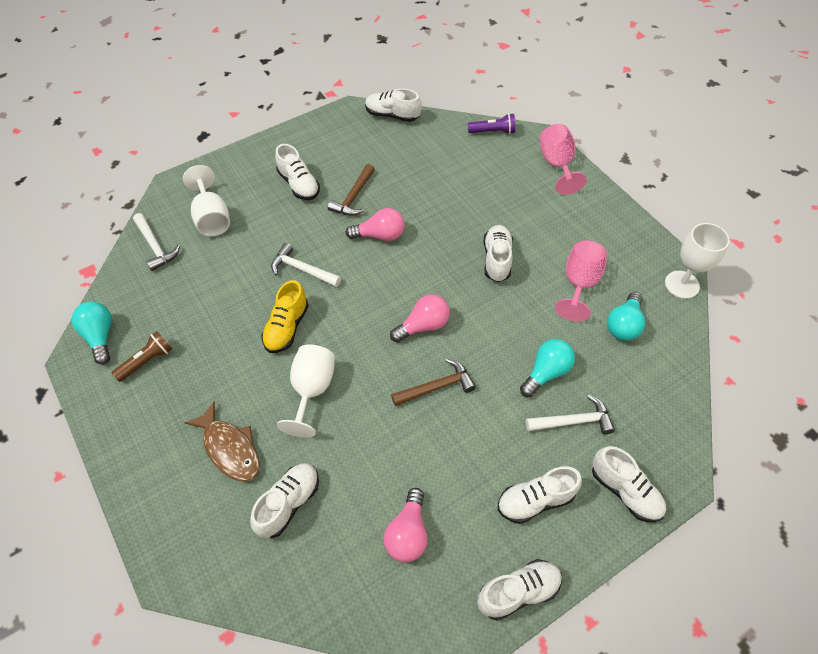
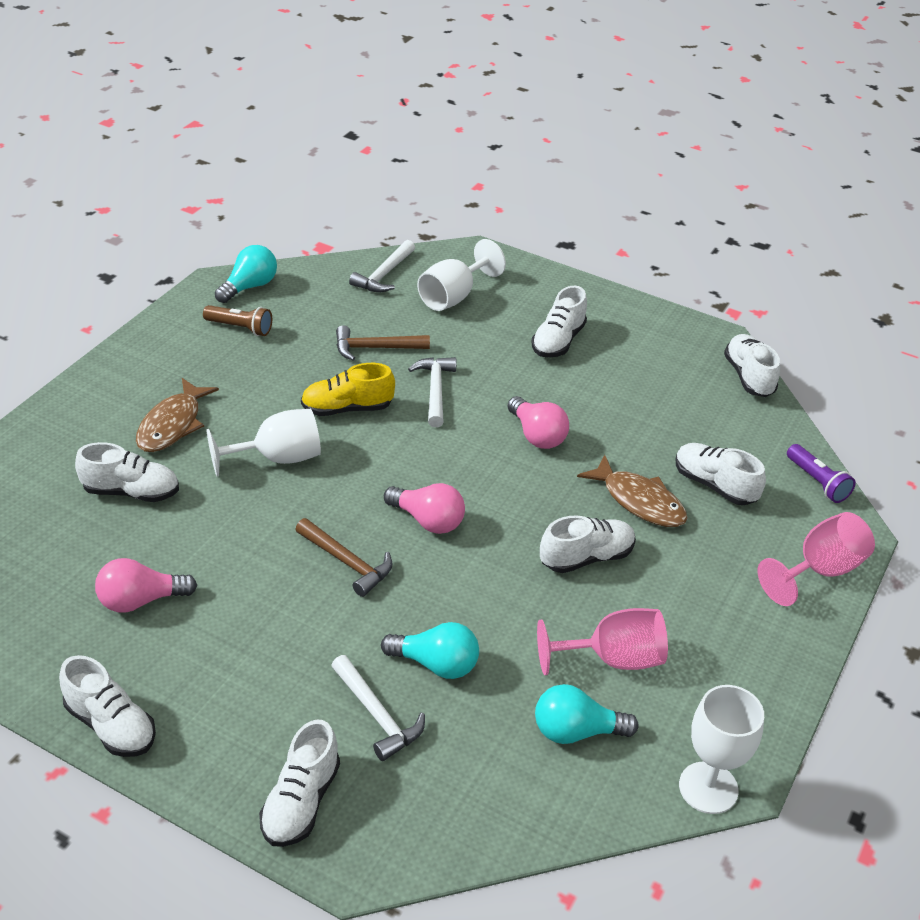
camera: 60 degrees right, 15 degrees down
brown hammer [328,164,375,216] -> brown hammer moved to [336,325,430,361]
white shoe [498,466,582,524] -> white shoe moved to [676,443,766,505]
none -> brown fish [577,455,688,527]

